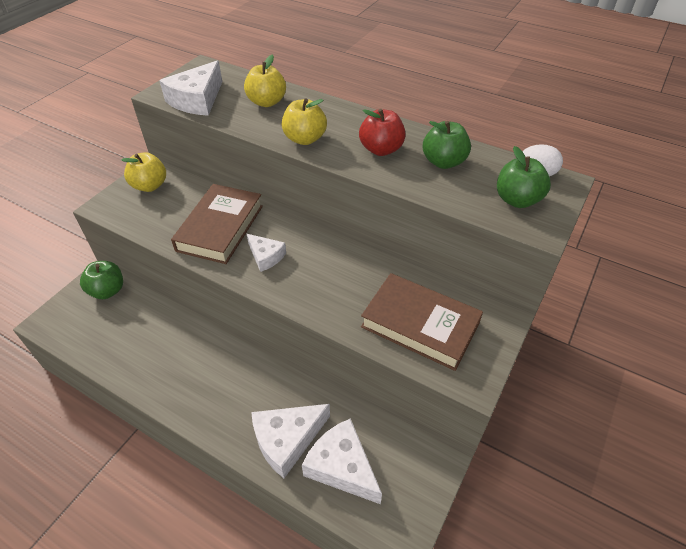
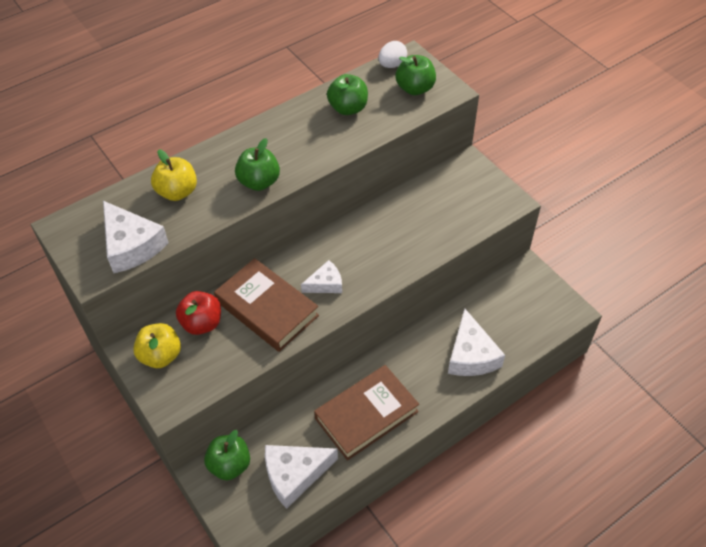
camera: 65 degrees left, 5 degrees up
yellow apple [282,98,327,145] -> green apple [235,138,280,191]
white cheese [302,418,382,504] -> white cheese moved to [265,445,338,509]
red apple [359,109,406,156] -> red apple moved to [176,291,221,335]
brown book [361,273,483,371] -> brown book moved to [314,365,419,461]

